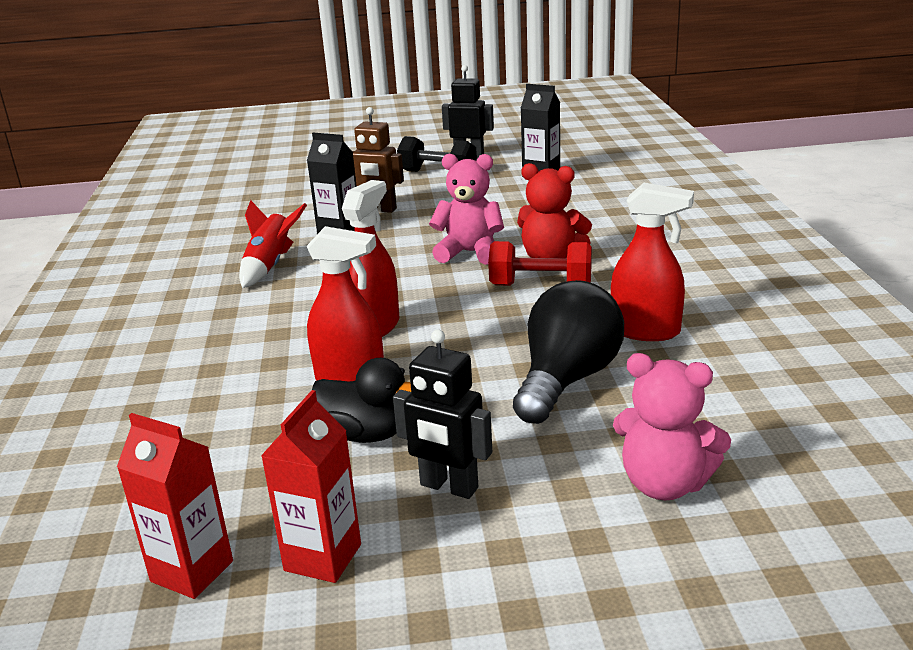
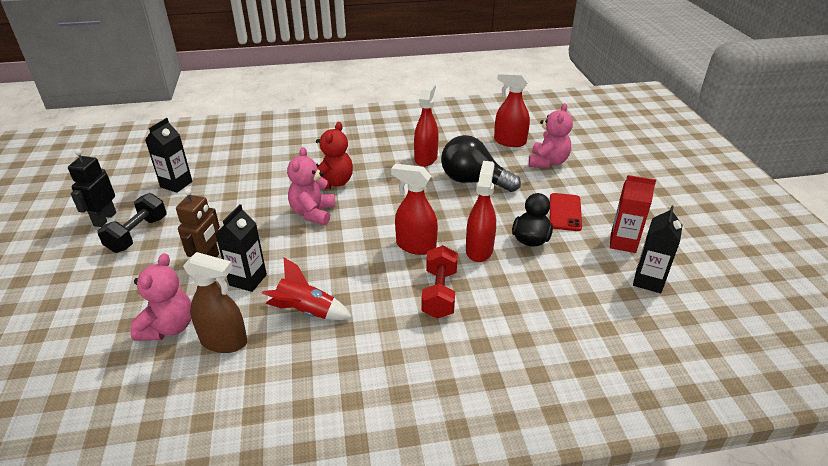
camera: 95 degrees left, 10 degrees up
red carton [117,413,233,599] -> black carton [633,206,683,293]
black robot [393,329,492,499] -> red phone [550,193,582,231]
red dumbbell [488,241,592,286] -> red dumbbell moved to [421,245,458,319]
none -> pink teddy bear [130,253,191,341]
none -> brown spray bottle [183,252,247,353]
none -> red spray bottle [494,71,530,147]

